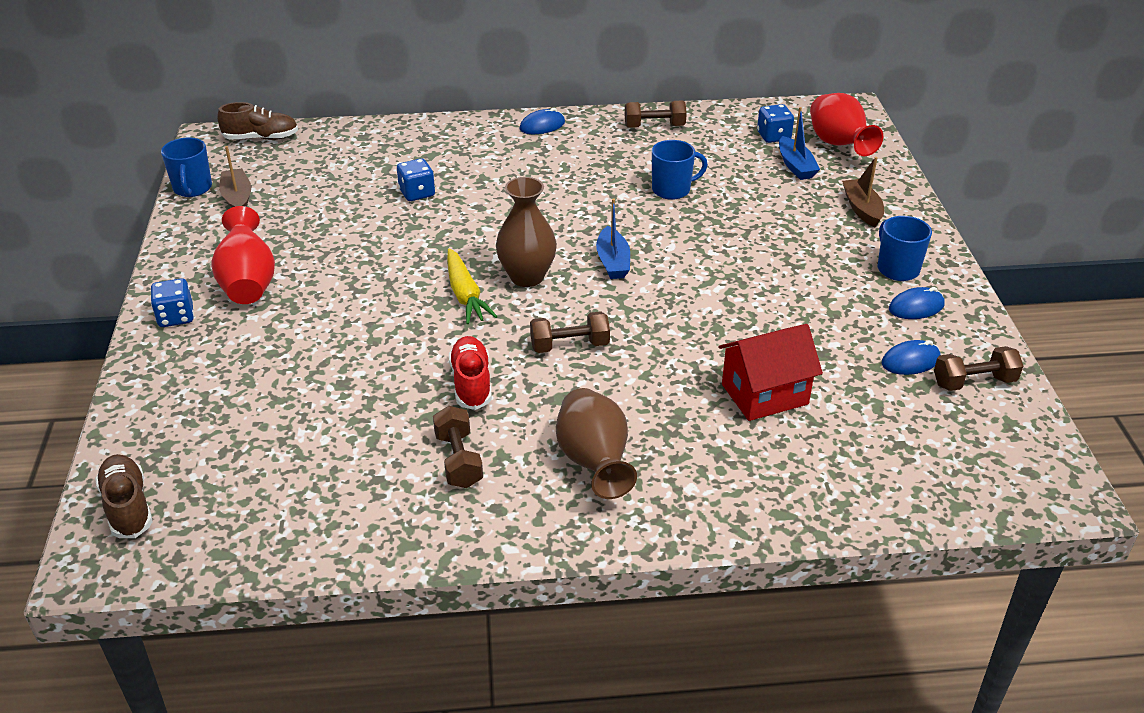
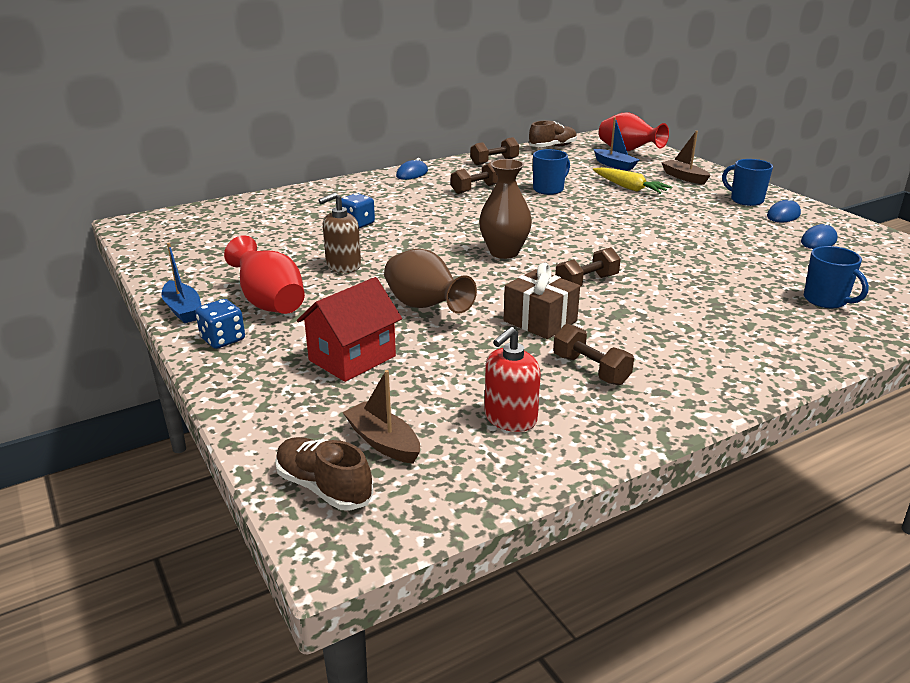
camera: 25 degrees left, 10 degrees down
blue mug [161,138,212,197] -> blue mug moved to [804,246,869,308]
brown shoe [217,102,298,140] -> brown shoe moved to [529,121,577,147]
brown boat [219,146,251,208] -> brown boat moved to [343,370,420,464]
yellow carrot [447,248,498,324] -> yellow carrot moved to [593,167,672,194]
red shoe [449,336,492,410] -> brown gift [504,263,580,339]
brown vase [556,388,637,499] -> brown vase moved to [384,249,477,314]
blue boat [596,199,630,279] -> blue boat moved to [162,243,202,323]
red house [718,324,823,421] -> red house moved to [297,277,402,382]
blue dice [757,104,794,143] -> none
brown dumbbell [934,346,1023,391] -> brown dumbbell moved to [451,162,498,194]
none -> brown soap dispenser [318,193,361,273]
none -> red soap dispenser [485,327,541,432]

